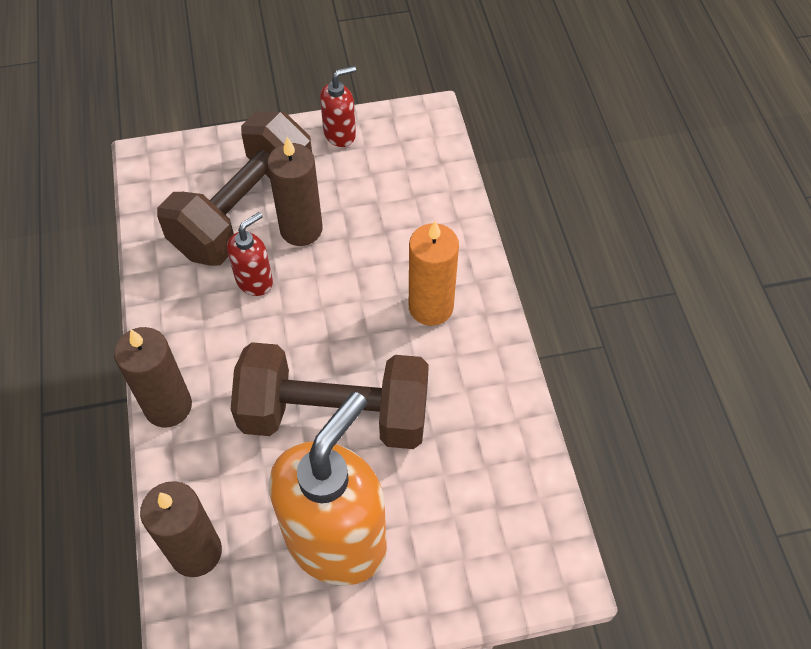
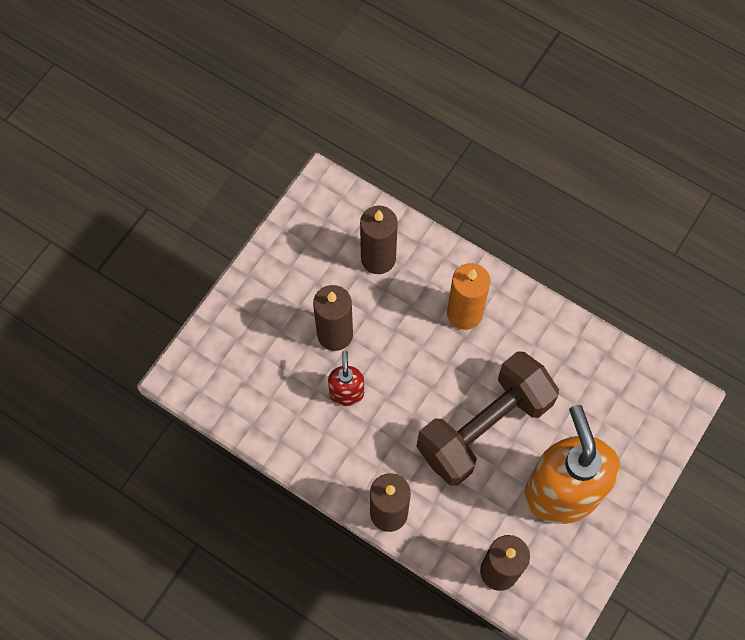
camera: 45 degrees left, 10 degrees up
brown dumbbell [157,112,312,266] -> none
red soap dispenser [320,66,356,147] -> none
none -> brown candle [360,206,398,274]

